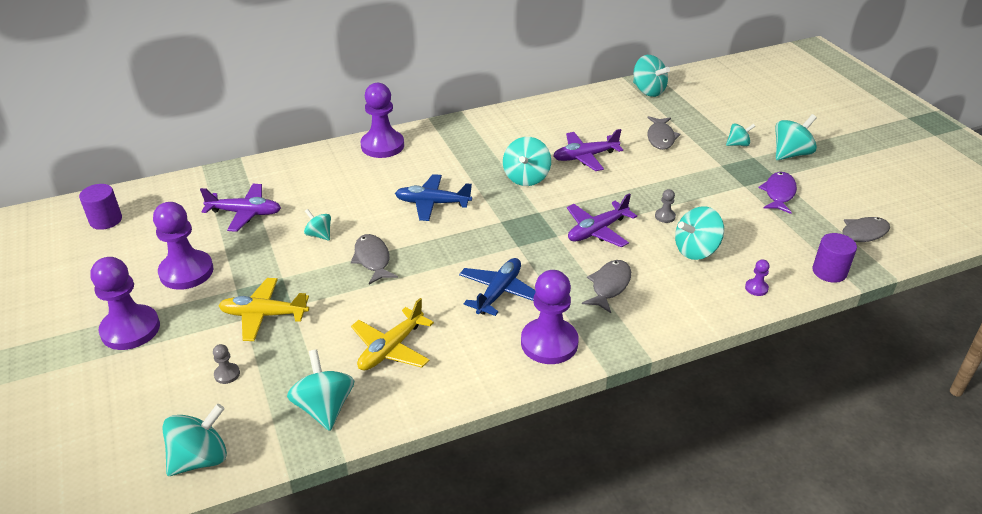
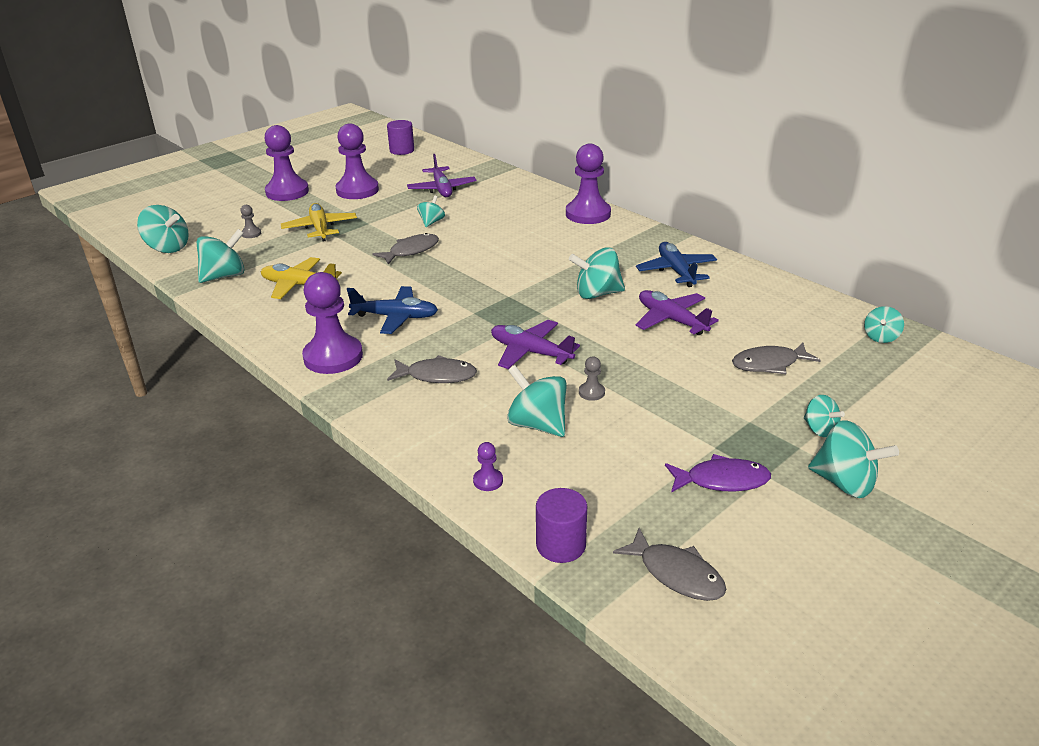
camera: 70 degrees right, 5 degrees down
blue plane [395,174,472,221] -> blue plane moved to [636,242,717,287]
turquoise spinning top [633,55,670,97] -> turquoise spinning top [864,306,904,343], size x0.59

